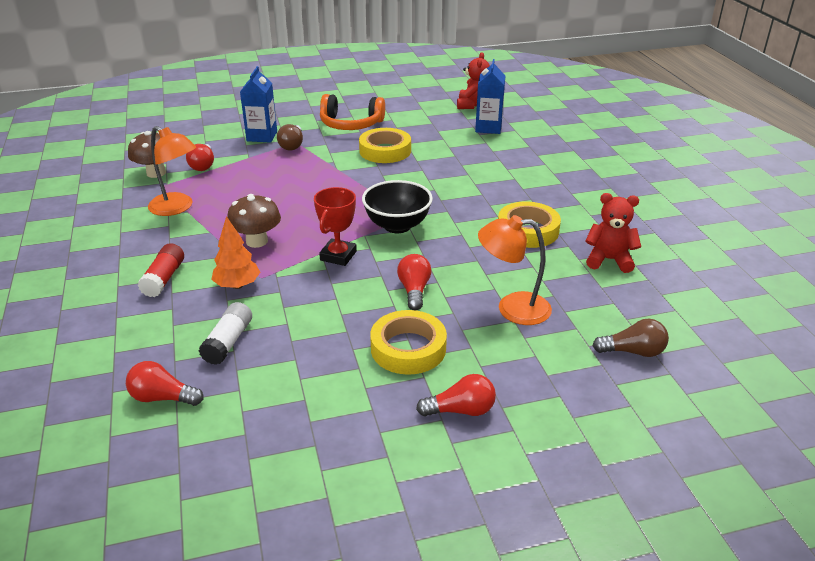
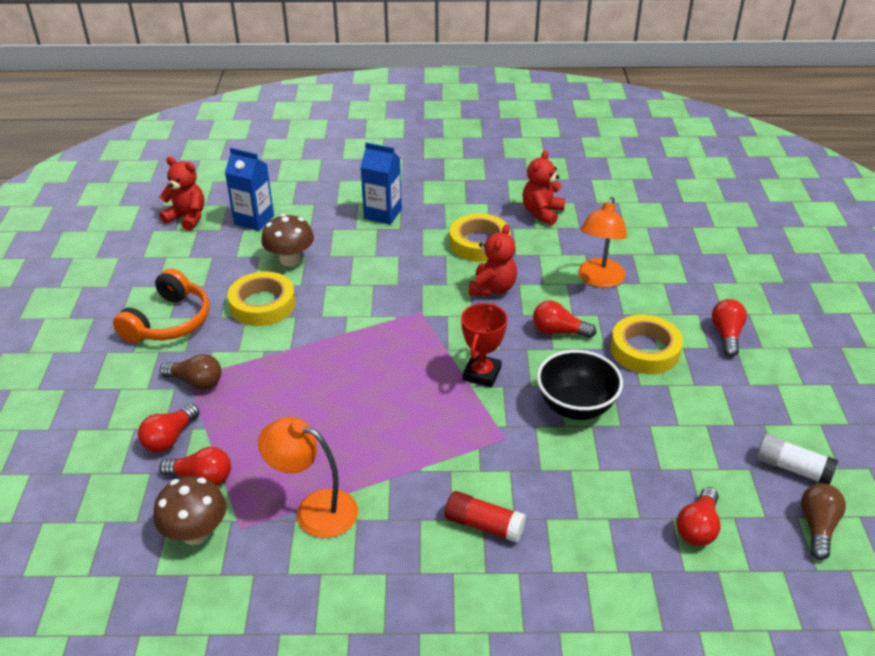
camera: 75 degrees left, 5 degrees up
orange lamp [148,126,196,216] -> orange lamp turned 120 degrees counterclockwise [258,417,358,538]
white glue stick [199,302,252,365] -> white glue stick moved to [756,434,838,485]
orange tree [211,216,260,289] -> none
brown mushroom [227,194,281,248] -> brown mushroom moved to [261,214,314,267]
blue carton [240,66,277,143] -> blue carton moved to [360,142,402,225]
red trophy [314,187,357,266] -> red trophy turned 75 degrees clockwise [461,303,507,388]
black bowl [362,180,433,233] -> black bowl moved to [537,350,623,420]
brown light bulb [593,319,669,357] -> brown light bulb moved to [801,483,846,560]
none -> red light bulb [138,404,199,453]
none -> red teddy bear [469,224,517,296]

